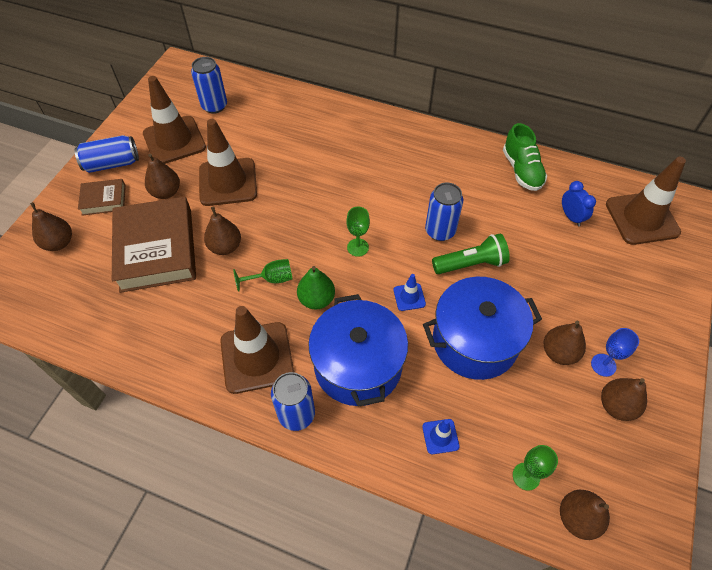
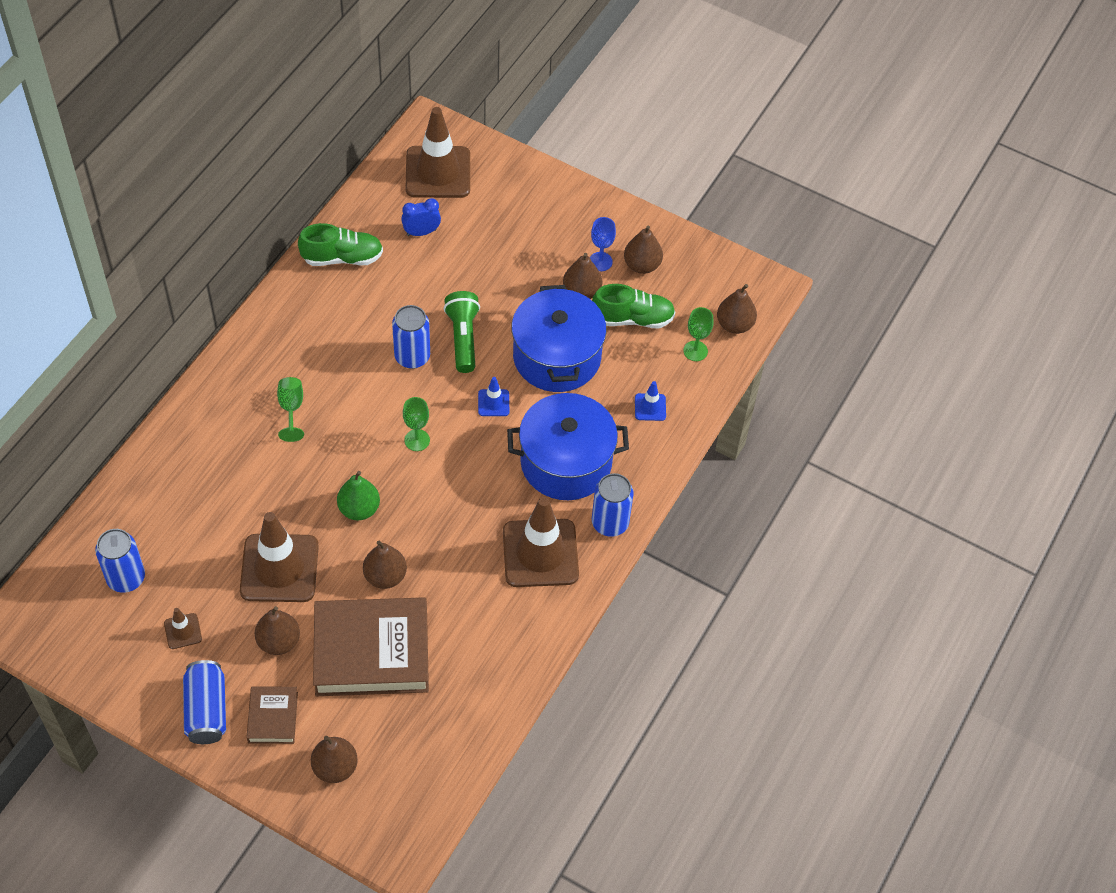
camera: 85 degrees left, 0 degrees up
brown traffic cone [143,76,206,164] -> brown traffic cone [164,608,202,649], size x0.45
green goblet [233,259,293,292] -> green goblet moved to [277,377,304,442]
green pear [297,266,335,309] -> green pear moved to [337,471,380,520]
none -> green shoe [592,284,675,328]

